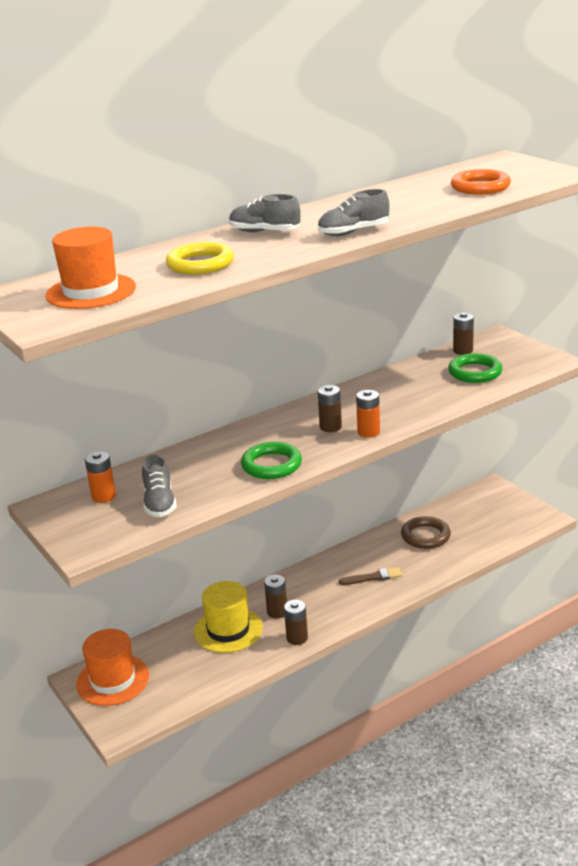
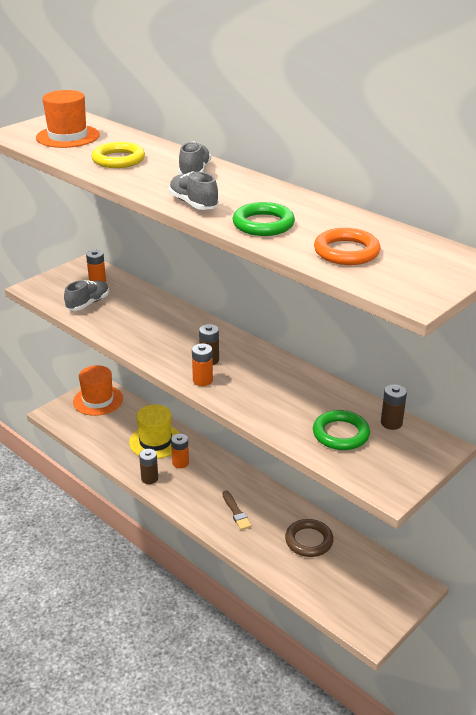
camera: 75 degrees right, 5 degrees up
grey shoe [142,455,177,517] -> grey shoe turned 150 degrees clockwise [64,280,109,311]
green ring [241,442,302,479] -> green ring moved to [233,202,295,236]
brown battery [264,575,287,618] -> orange battery [171,434,189,468]

